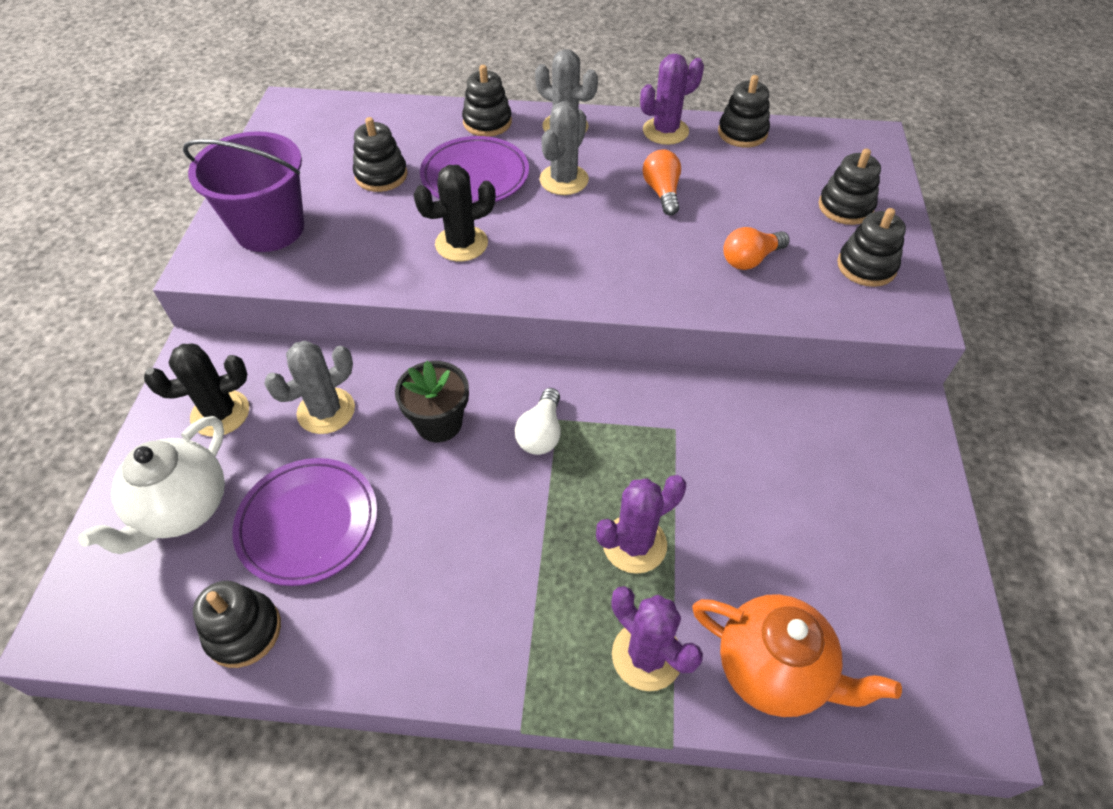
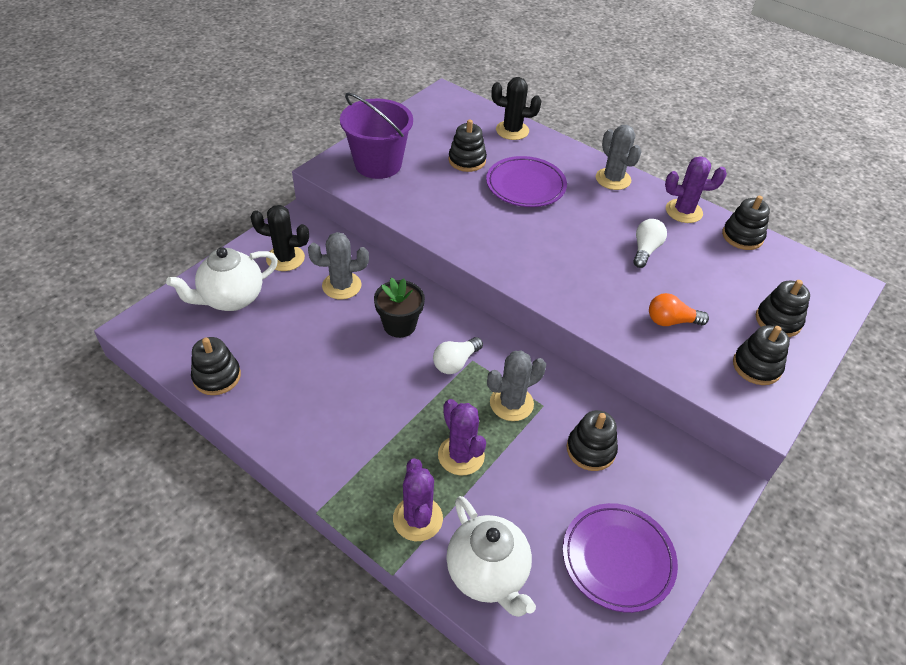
camera: 30 degrees right, 5 degrees down
purple plate [232,458,377,586] -> purple plate moved to [563,503,678,613]
black cactus [413,165,496,261] -> black cactus moved to [491,77,541,140]
black stacking toy [462,65,512,137] -> black stacking toy moved to [567,410,618,471]
grey cactus [539,101,589,195] -> grey cactus moved to [487,351,546,421]
purple cactus [596,475,686,574] -> purple cactus turned 60 degrees clockwise [438,399,486,476]
orange light bulb [643,150,681,215] -> white light bulb [633,219,667,268]
orange teapot [692,594,902,717] -> white teapot [446,496,536,617]

